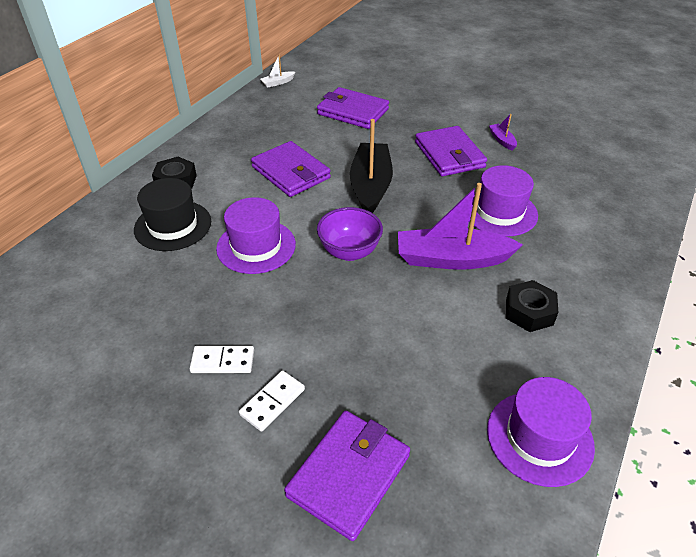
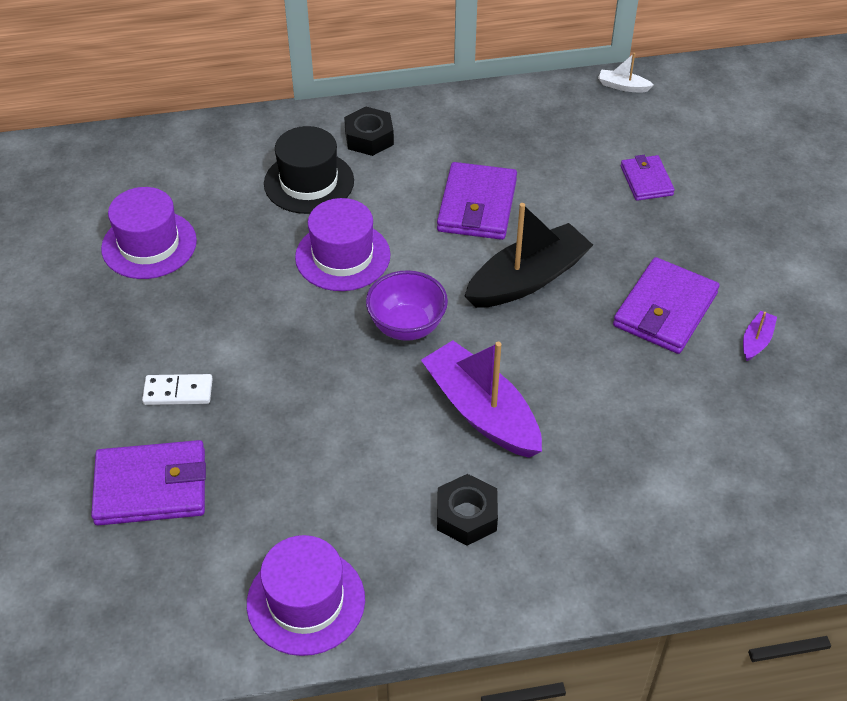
camera: 50 degrees right, 5 degrees up
white domino [190,346,254,373] -> none
purple wallet [317,87,389,129] -> purple wallet [621,155,675,201], size x0.60
purple hat [469,165,538,237] -> purple hat moved to [101,187,197,279]

